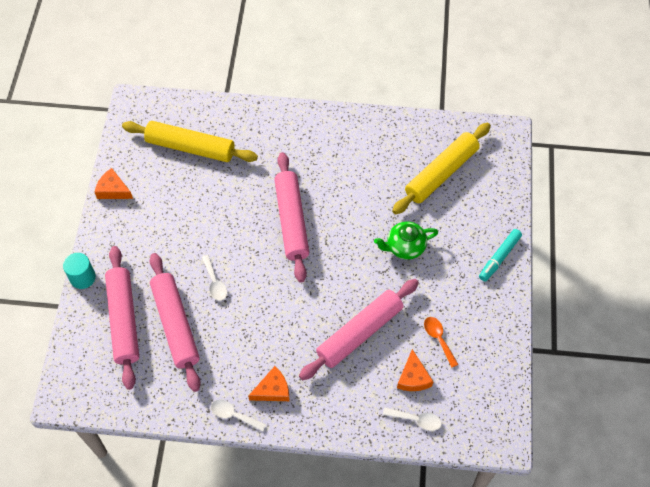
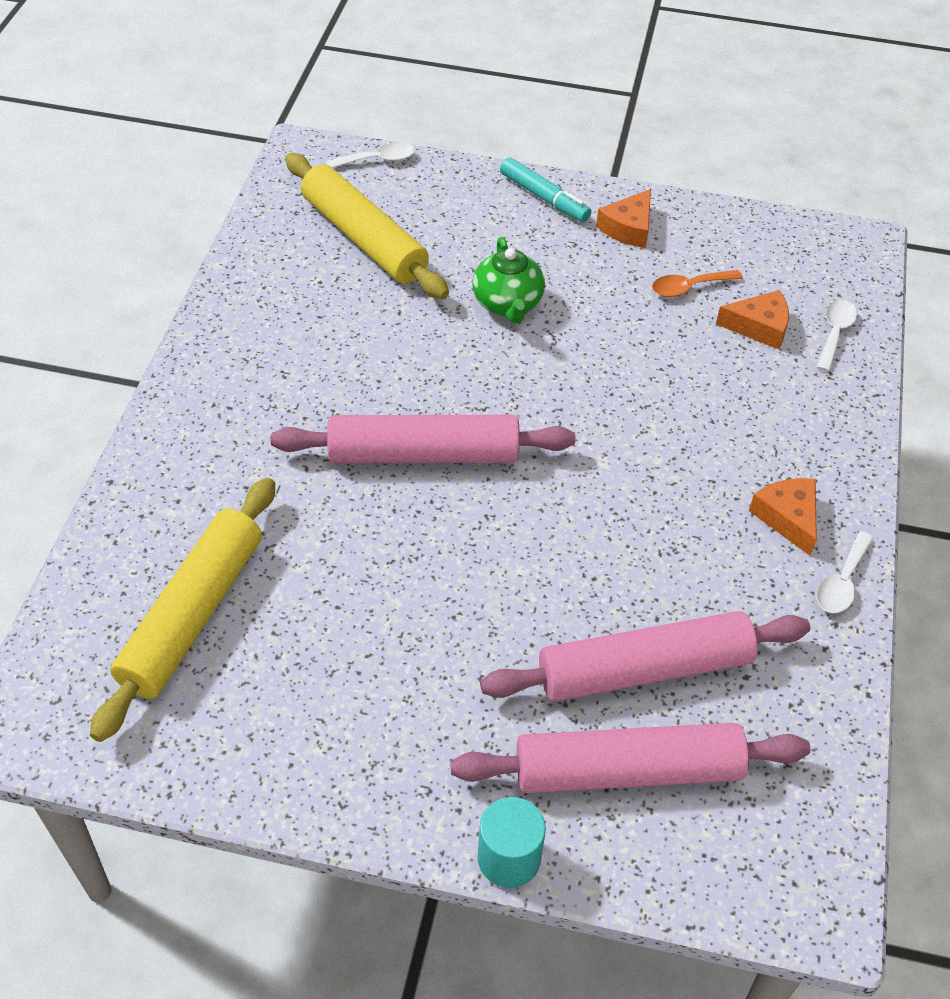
camera: 85 degrees left, 10 degrees down
orange cheese [94,168,133,199] -> orange cheese moved to [596,189,651,248]
white spoon [201,255,227,301] -> white spoon moved to [327,142,415,168]
pink rolling pin [299,279,419,381] -> none

